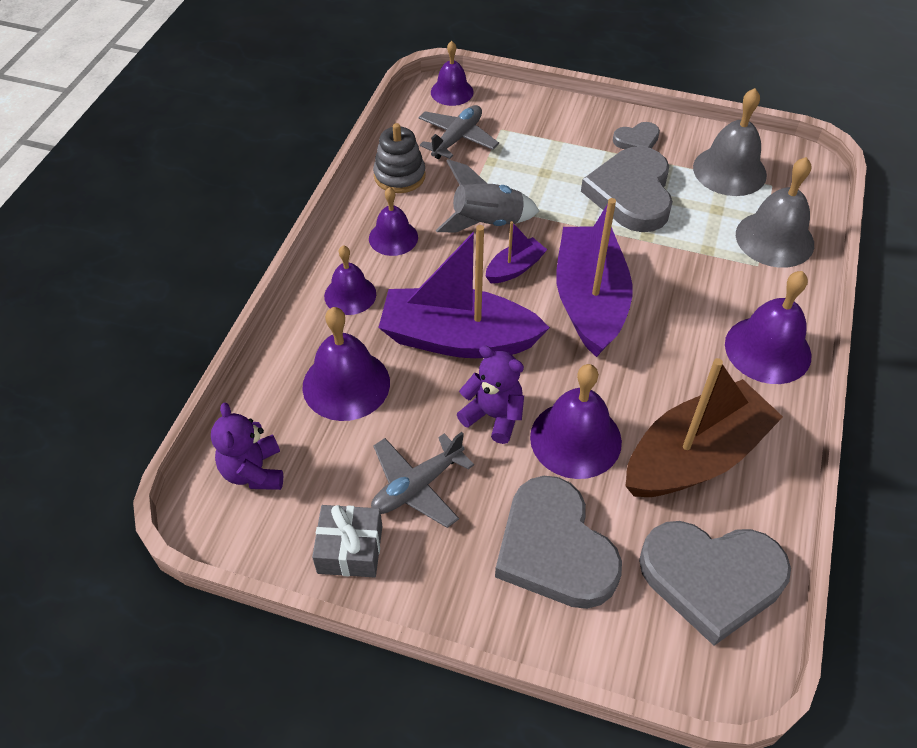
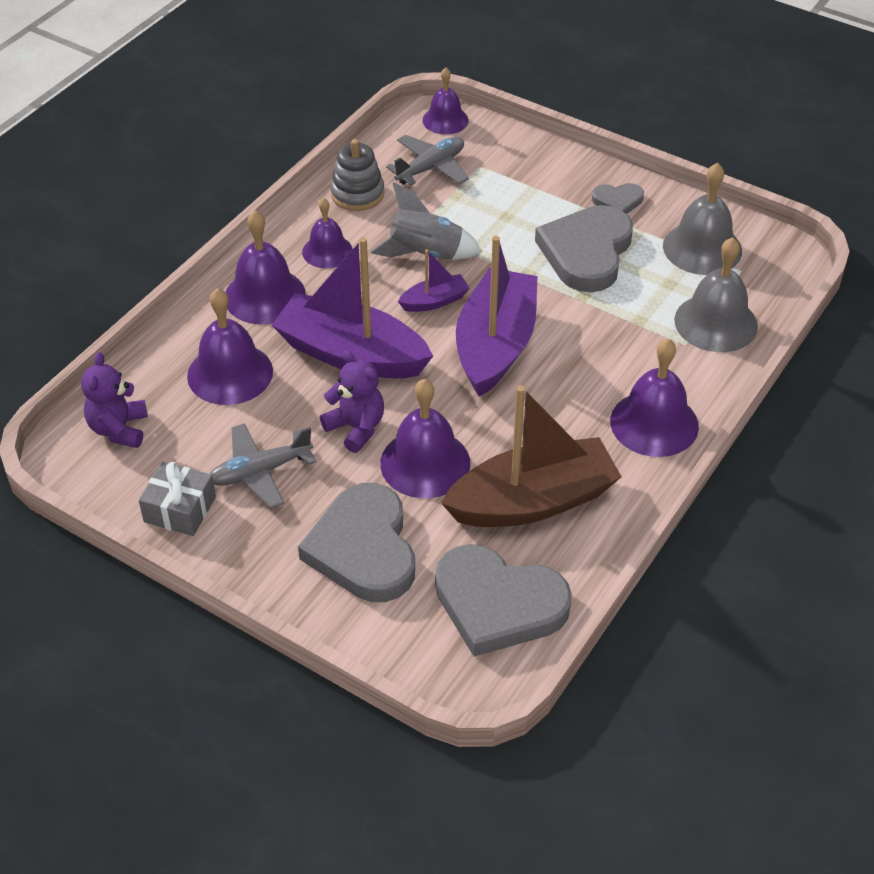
camera: 15 degrees right, 5 degrees down
purple bell [324,245,376,315] -> purple bell [226,210,306,324], size x1.56

